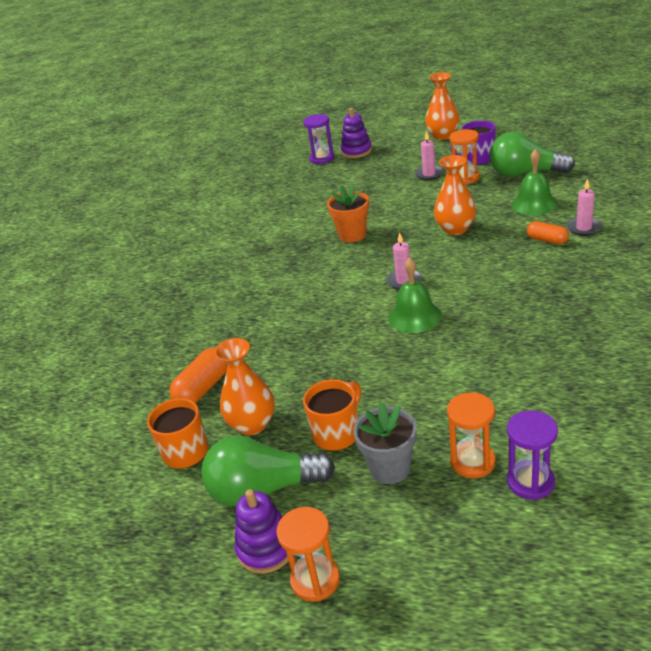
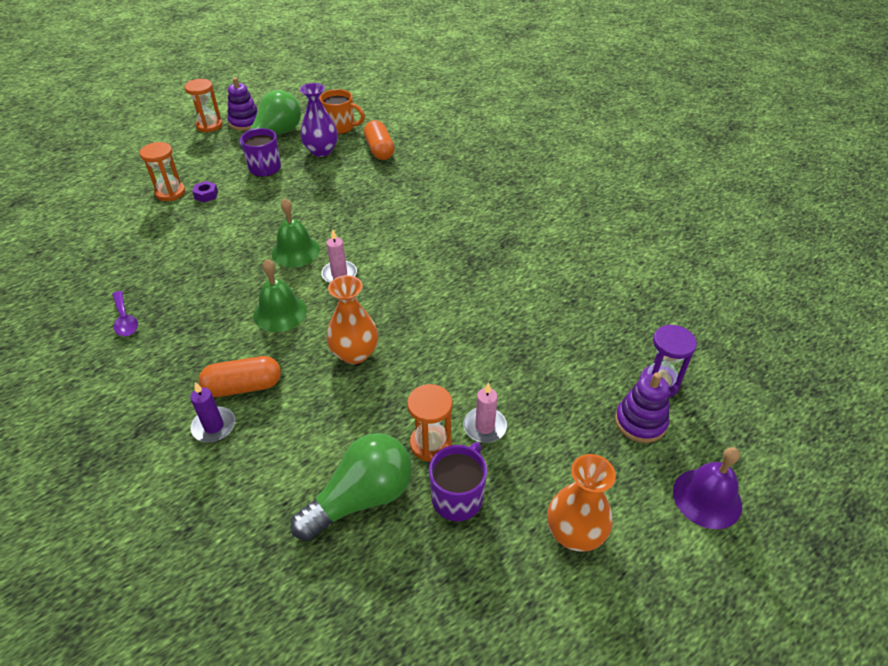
camera: 125 degrees right, 10 degrees up
orange vase [214,338,275,435] -> purple vase [300,83,338,157]
orange mug [303,379,361,451] -> purple mug [240,128,281,177]
orange flower pot [327,185,369,243] -> none
grey flower pot [353,403,416,484] -> none
purple hourglass [507,410,558,500] -> none
green bell [511,149,558,215] -> green bell moved to [253,259,307,332]
orange capsule [527,221,569,244] -> orange capsule [198,356,281,397], size x1.52
pink candle [567,179,602,236] -> purple candle [190,382,235,442]
none -> purple spoon [112,291,138,336]
none -> purple nut [192,181,218,202]
none -> purple bell [673,447,742,529]

